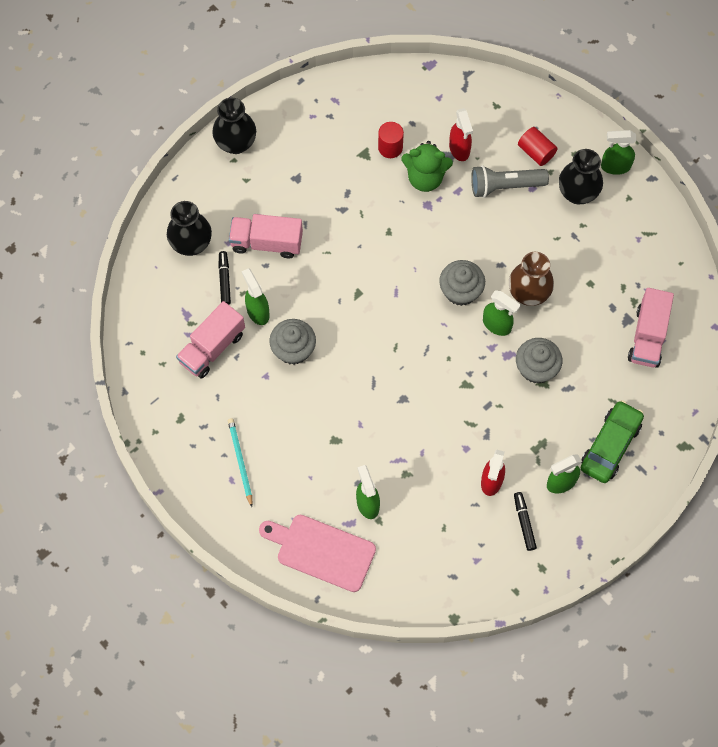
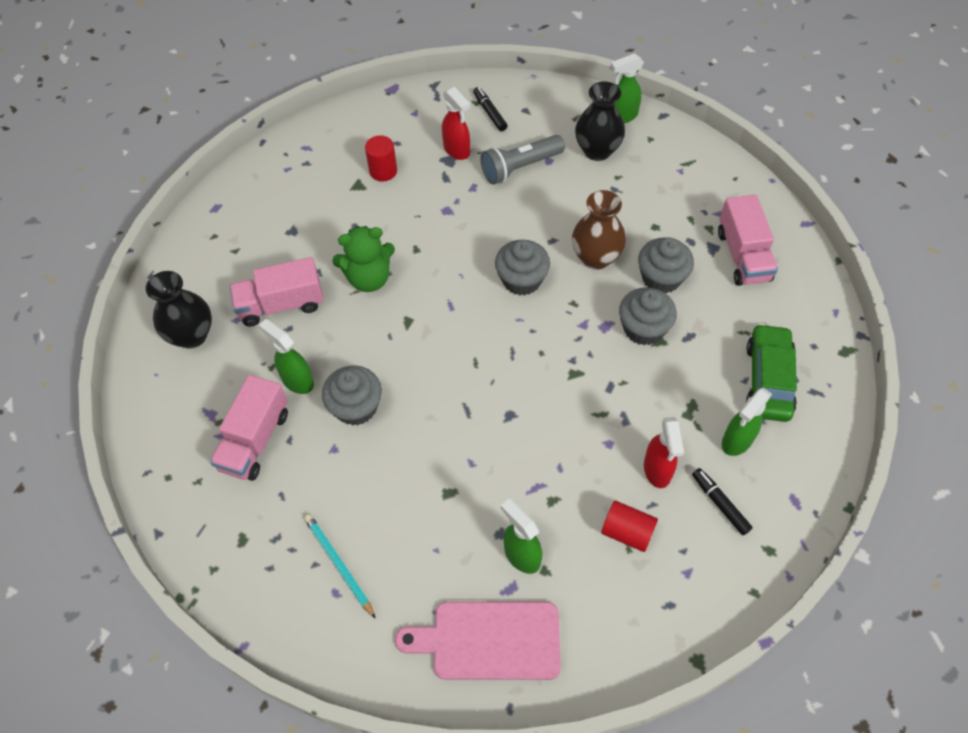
camera: 20 degrees left, 10 degrees down
black vase [212,98,256,154] -> none
black marker [218,251,231,305] -> black marker moved to [473,87,508,131]
green teddy bear [401,141,453,192] -> green teddy bear moved to [332,226,395,292]
green spray bottle [483,290,521,336] -> none
red cylinder [518,127,557,166] -> red cylinder moved to [601,501,658,552]
none -> grey cupcake [638,237,694,294]

